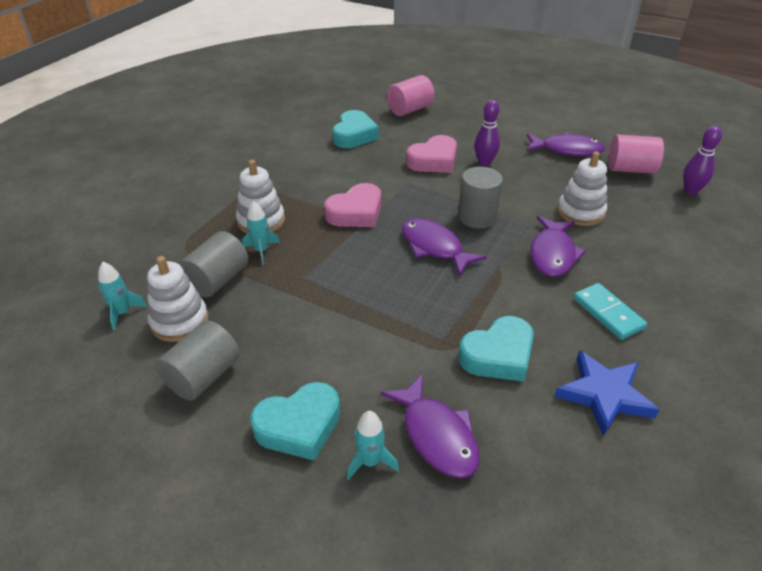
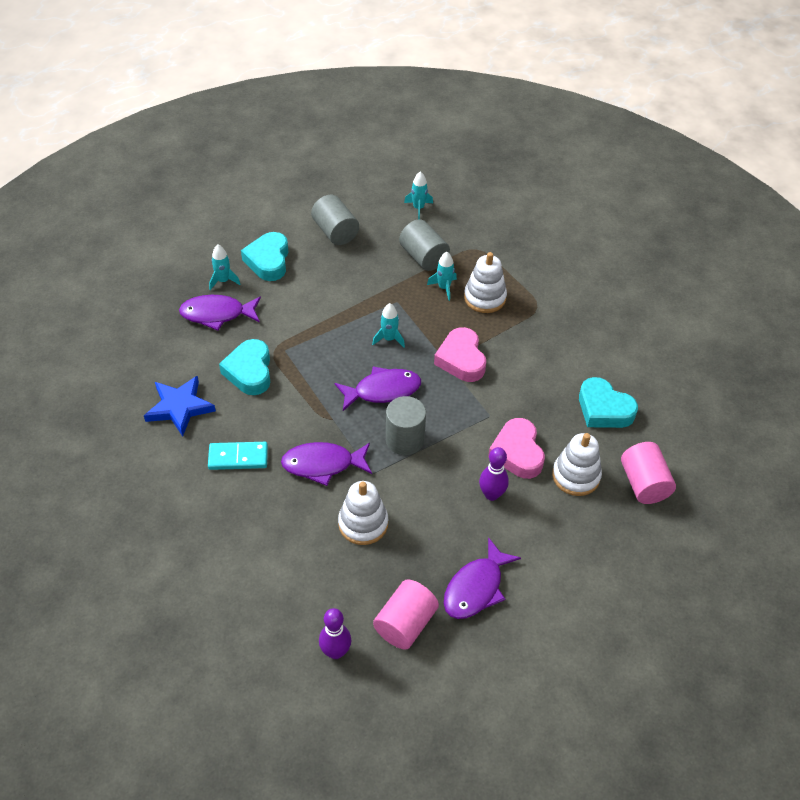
camera: 115 degrees right, 10 degrees up
white stacking toy [147,256,209,342] -> white stacking toy moved to [552,433,602,496]
purple fish [531,216,586,277] -> purple fish turned 45 degrees counterclockwise [281,442,372,486]
none -> turquoise rocket [372,303,405,347]

